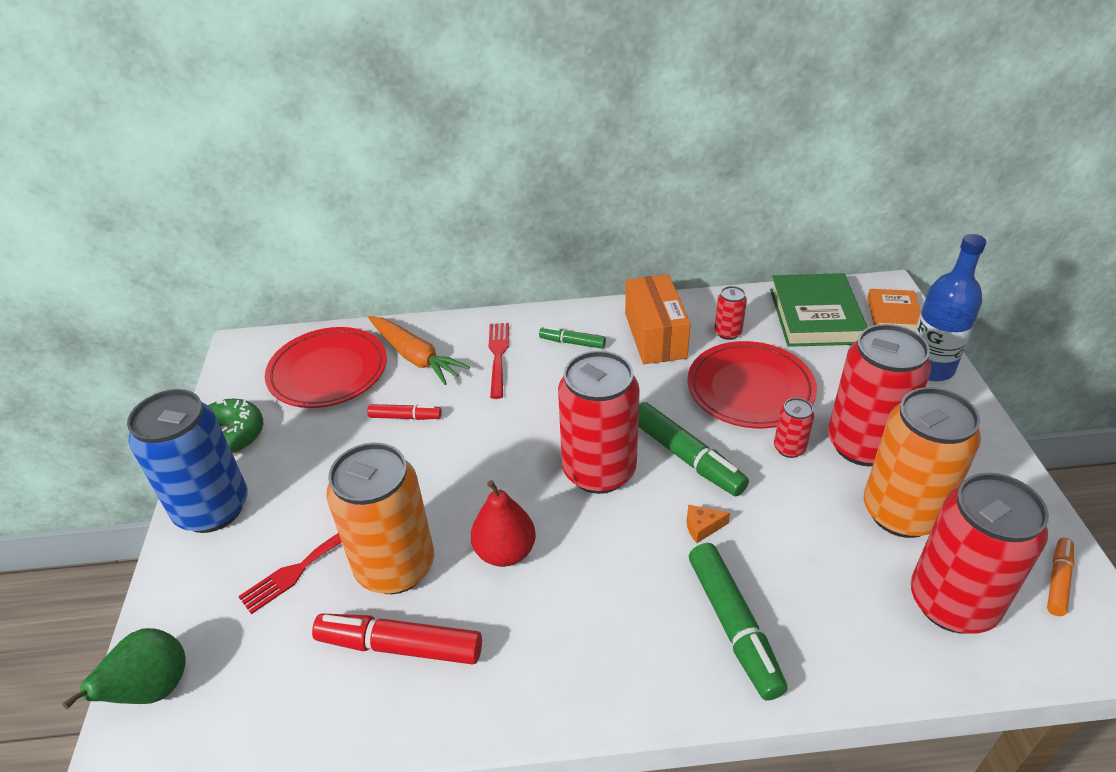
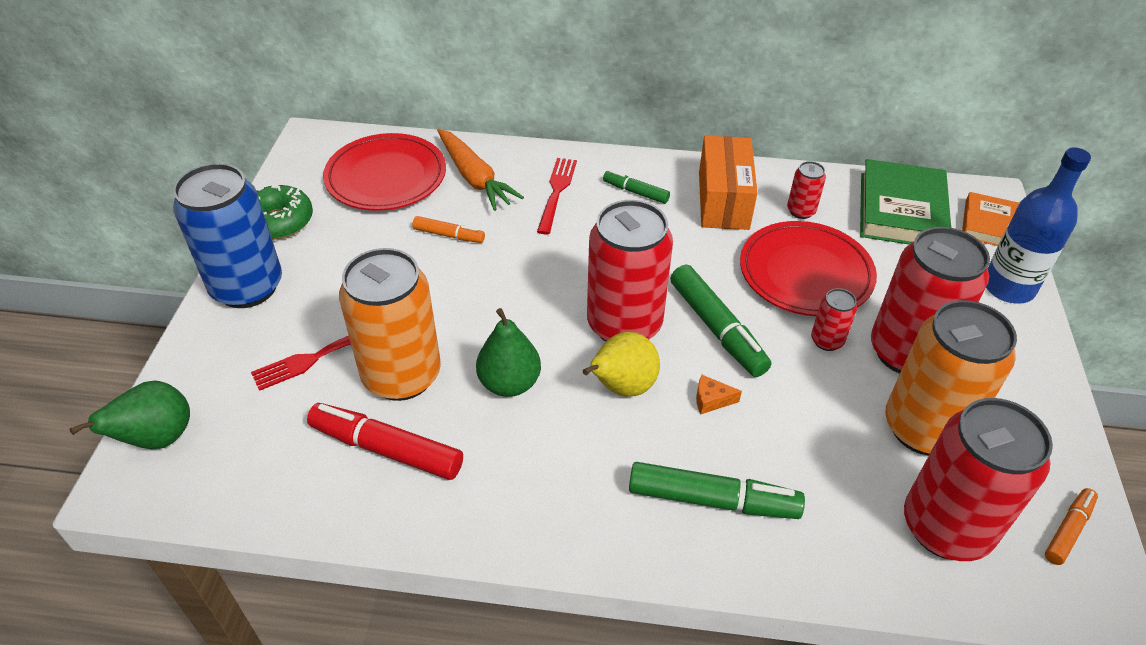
camera: 10 degrees right, 5 degrees up
red marker [367,404,442,420] -> orange marker [412,216,485,243]
red pear [471,480,536,567] -> green pear [476,308,541,397]
green marker [689,543,788,701] -> green marker turned 75 degrees counterclockwise [629,462,805,519]
none -> yellow pear [583,332,660,397]

